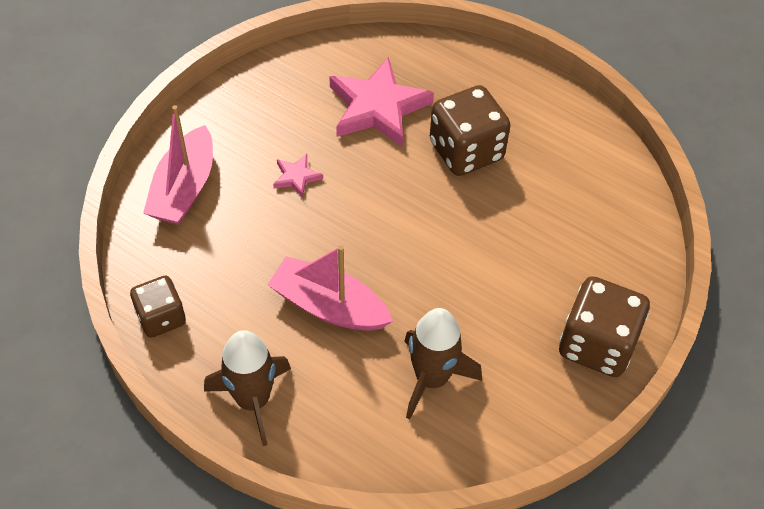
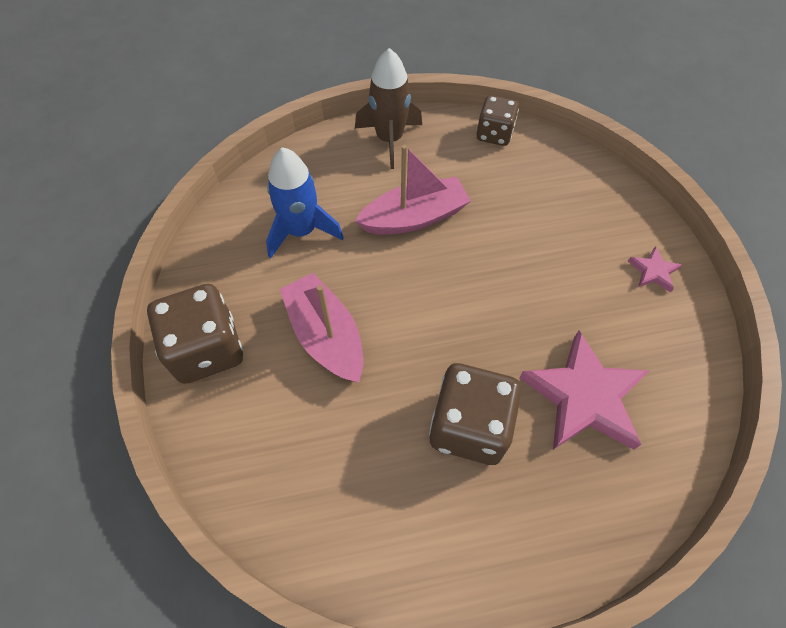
camera: 135 degrees right, 5 degrees up
pink boat [143,105,213,225] -> pink boat moved to [280,273,363,382]
pink star [273,154,323,198] -> pink star moved to [628,246,682,292]
brown rocket [404,308,482,419] -> blue rocket [266,147,344,258]

